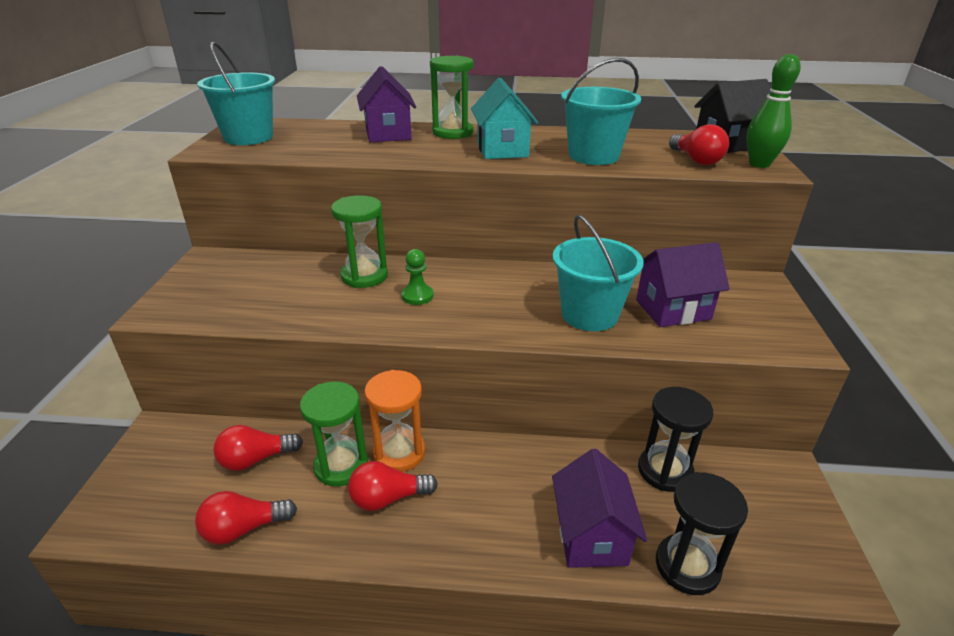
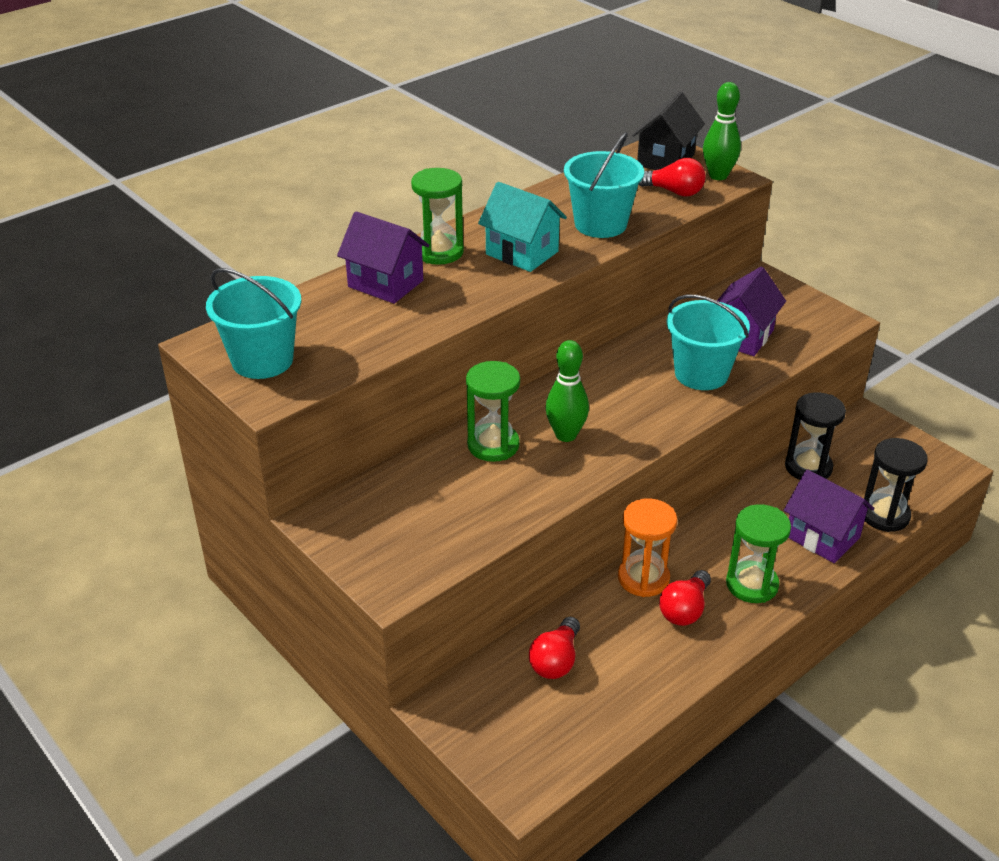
camera: 45 degrees left, 5 degrees up
red light bulb [195,491,297,545] -> none
green hourglass [300,382,368,486] -> green hourglass moved to [726,504,791,603]
green pawn [401,249,433,305] -> green bowling pin [545,340,589,442]

